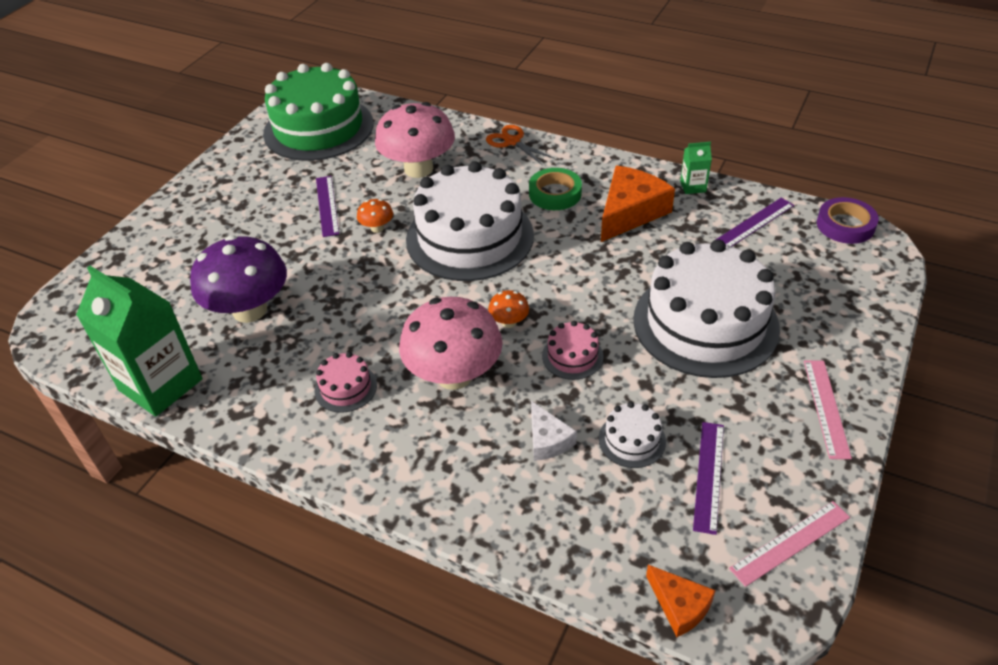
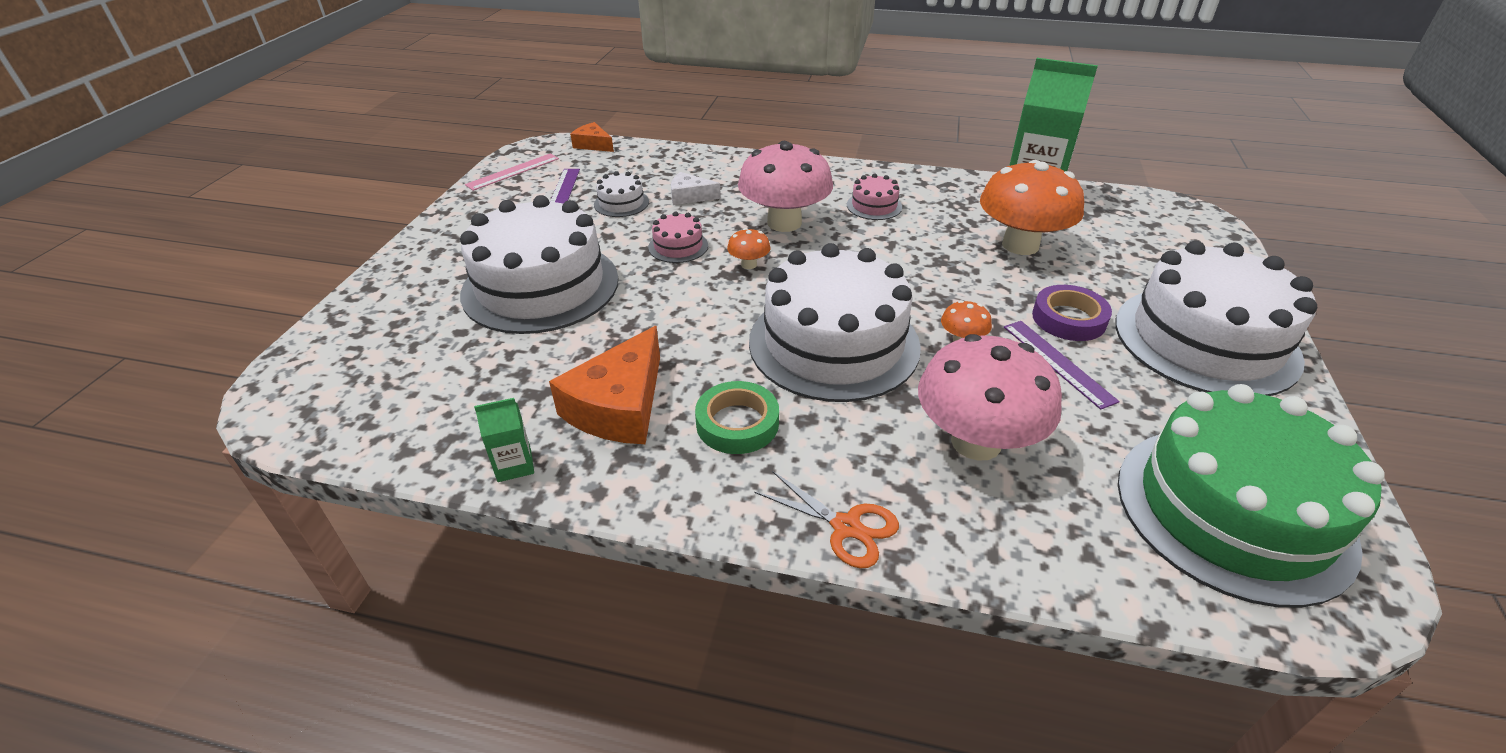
camera: 165 degrees right, 5 degrees down
purple mushroom [190,235,287,323] -> orange mushroom [980,160,1084,255]
white cheese [531,401,577,461] -> white cheese turned 45 degrees counterclockwise [671,172,721,205]
purple ruler [716,198,794,247] -> none
pink ruler [804,361,852,459] -> none
purple tape [817,197,879,244] -> purple tape moved to [1032,285,1112,341]
none -> white cake [1115,241,1317,396]

